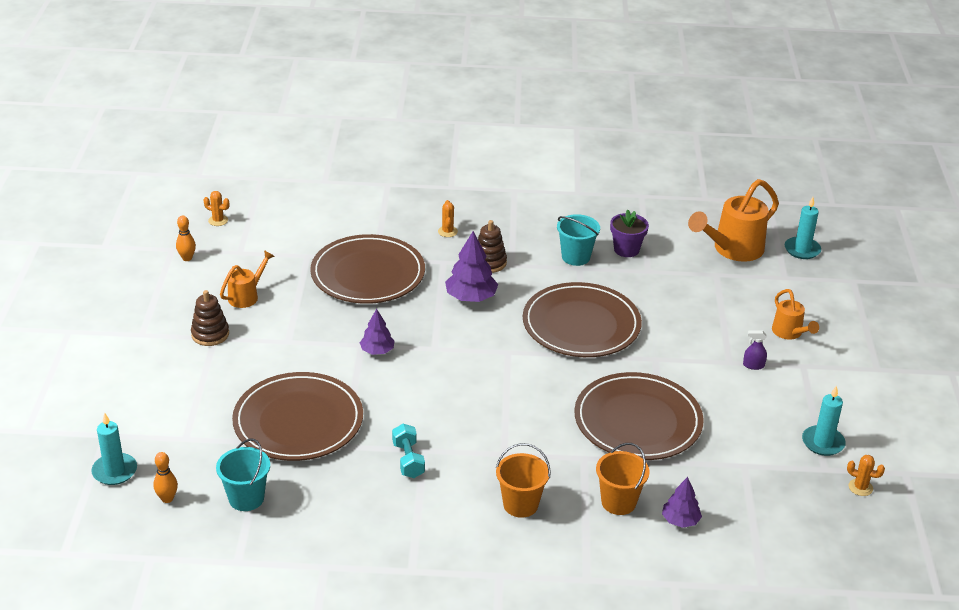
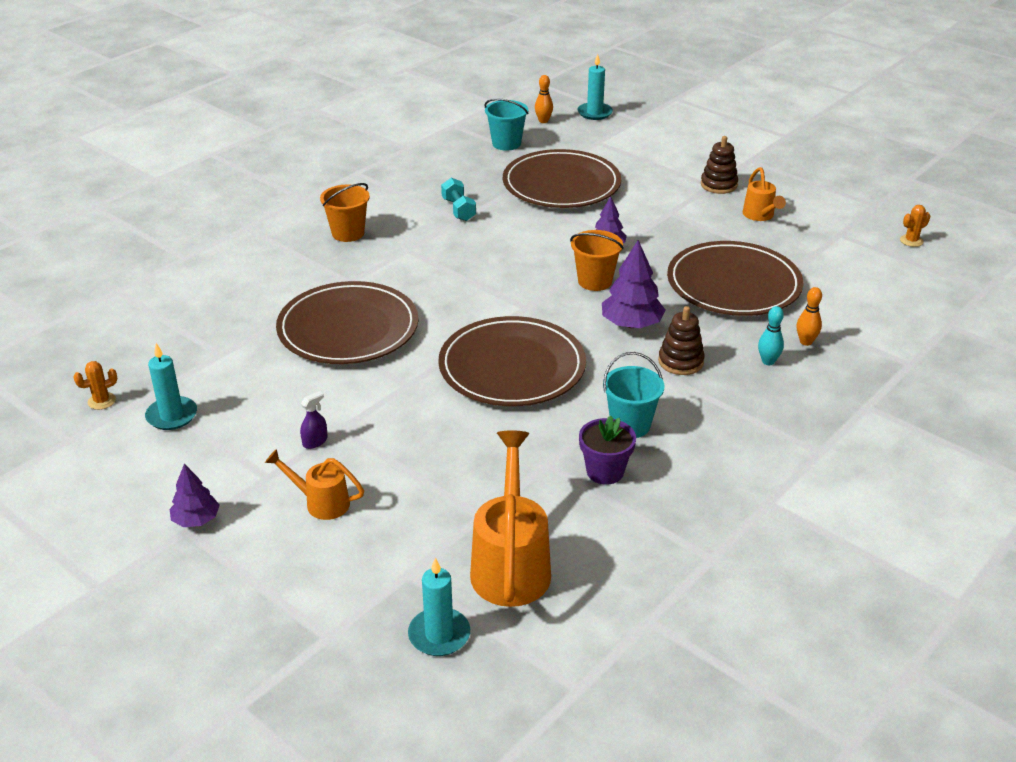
camera: 130 degrees right, 0 degrees up
orange bowling pin [176,215,196,261] -> orange bowling pin moved to [797,287,822,346]
turquoise dumbbell [392,424,425,478] -> turquoise dumbbell turned 45 degrees clockwise [441,178,476,221]
orange cactus [438,200,458,237] -> turquoise bowling pin [758,306,784,365]
orange bucket [596,443,649,515] -> orange bucket moved to [570,230,624,291]
purple tree [662,477,702,528] -> purple tree moved to [170,464,220,527]

